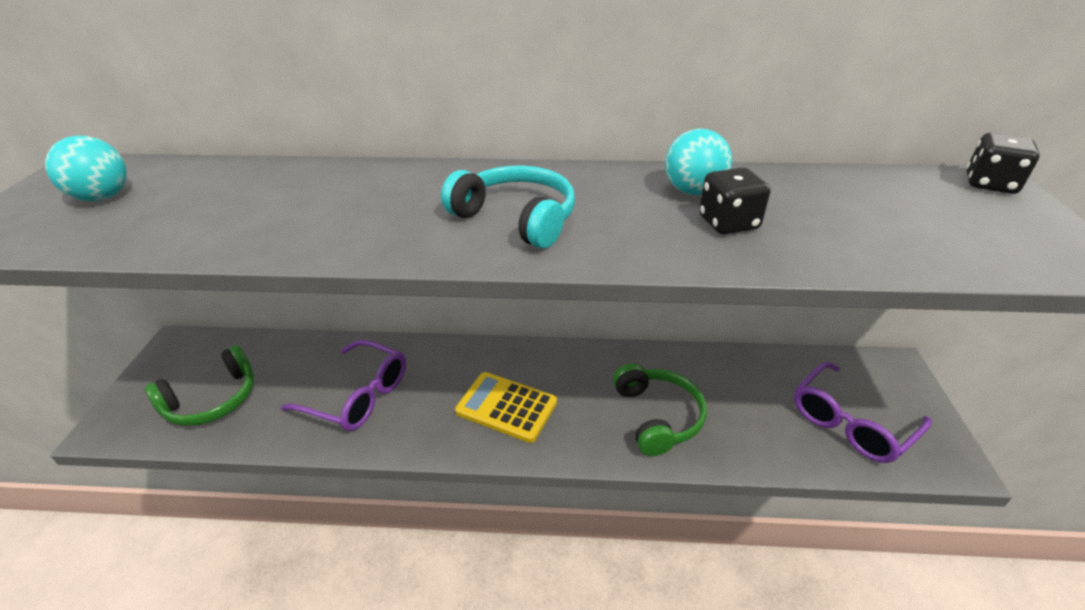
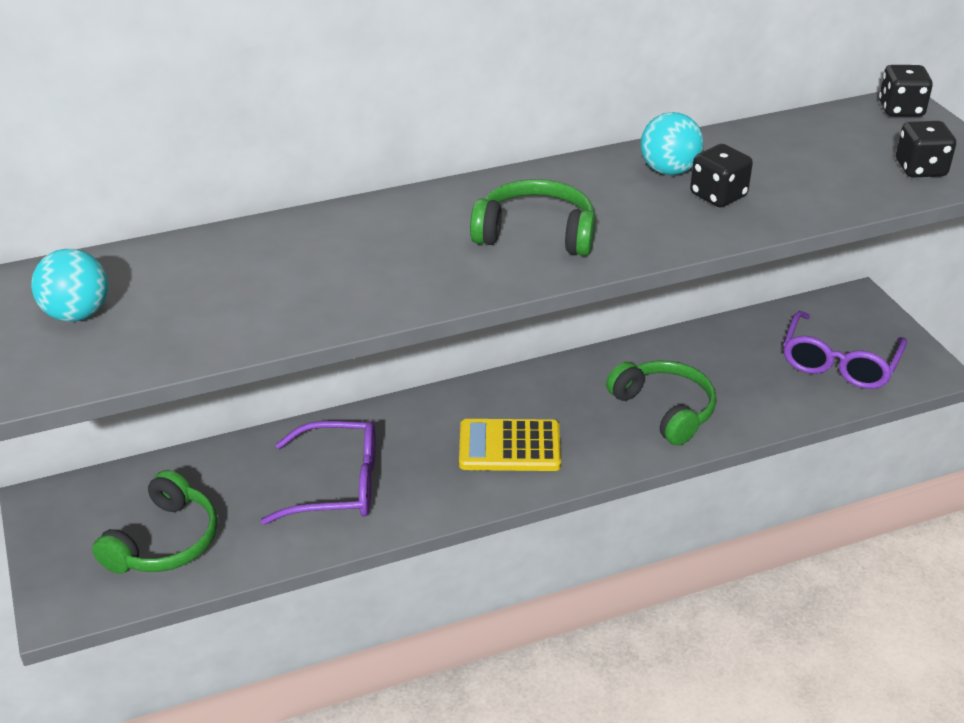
camera: 25 degrees left, 0 degrees up
turquoise headphones [441,165,575,249] -> green headphones [470,179,596,256]
none -> black dice [896,121,956,178]

